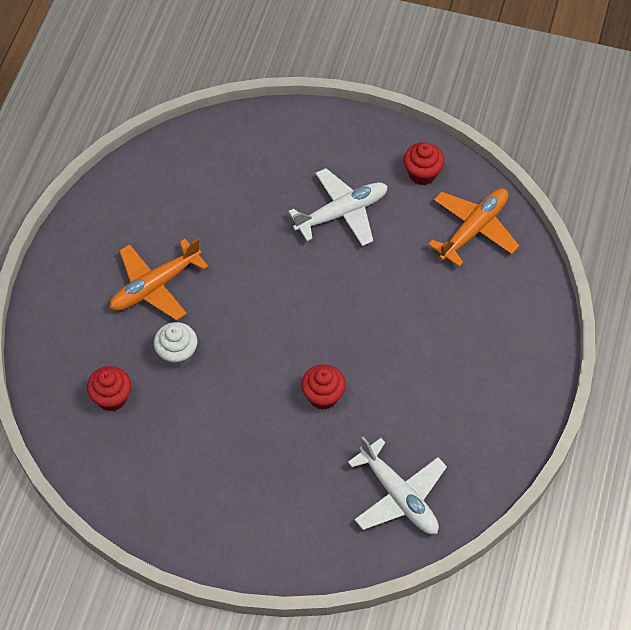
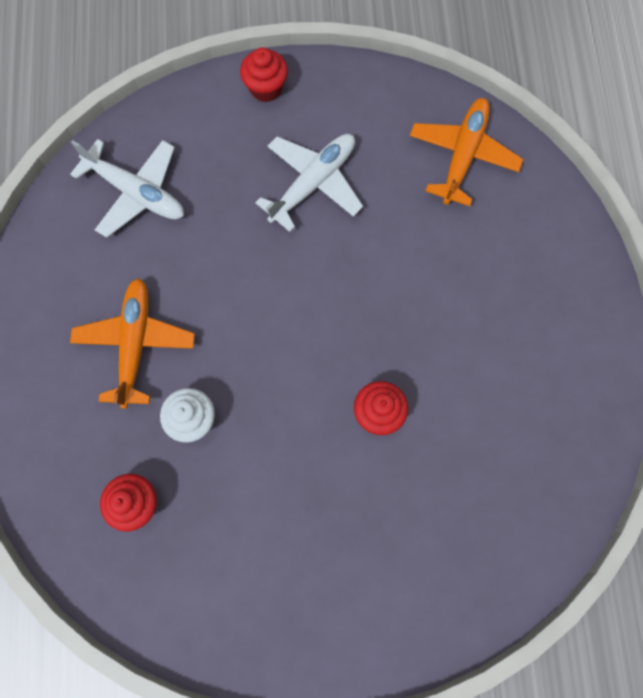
camera: 20 degrees left, 15 degrees up
orange plane [110,238,208,321] -> orange plane turned 150 degrees clockwise [70,278,195,409]
white plane [348,437,447,534] -> white plane moved to [70,139,184,238]
red cupcake [404,142,444,185] -> red cupcake moved to [240,48,288,102]

